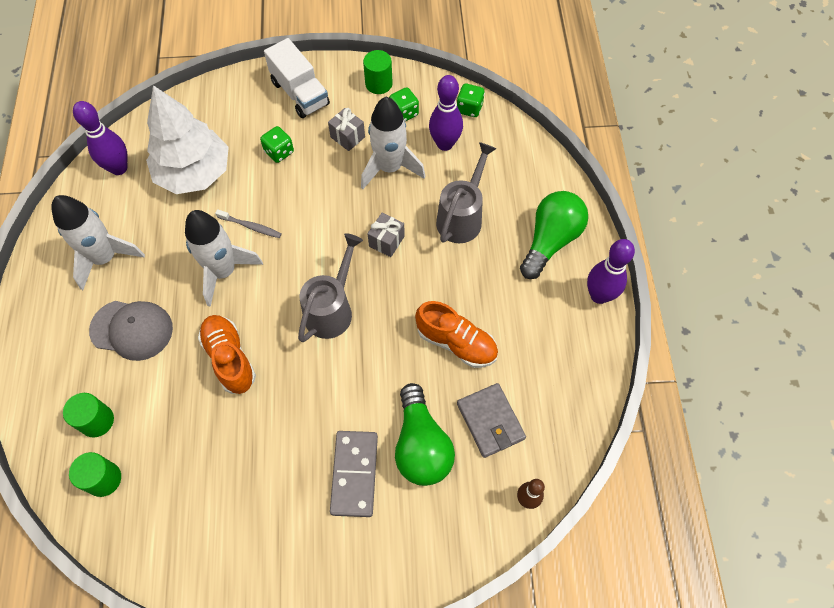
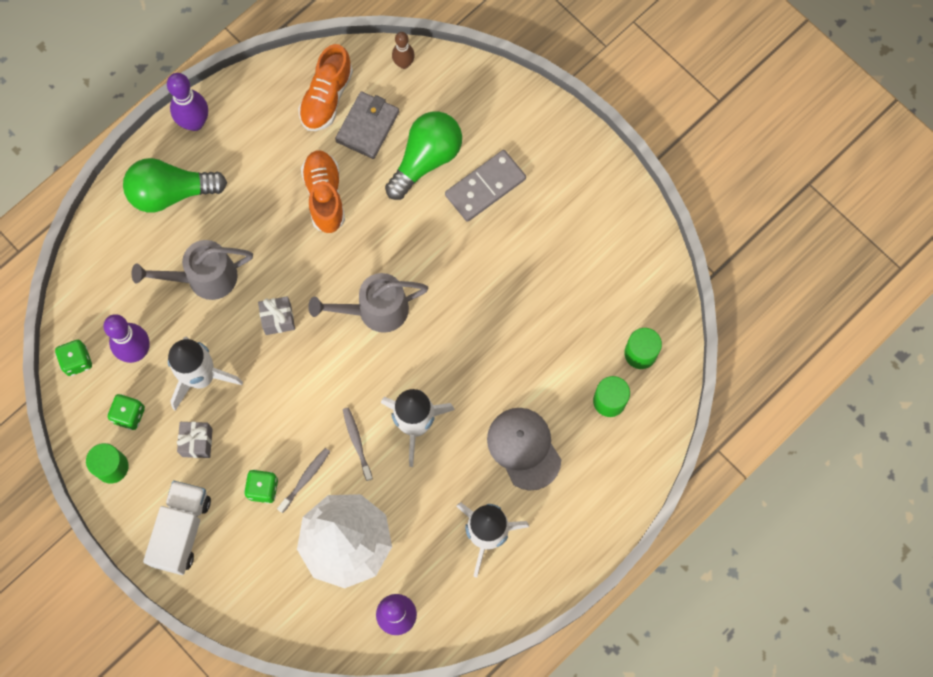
camera: 130 degrees left, 10 degrees up
orange shoe [198,315,256,394] -> orange shoe moved to [298,44,353,131]
none -> grey toothbrush [277,448,330,513]

